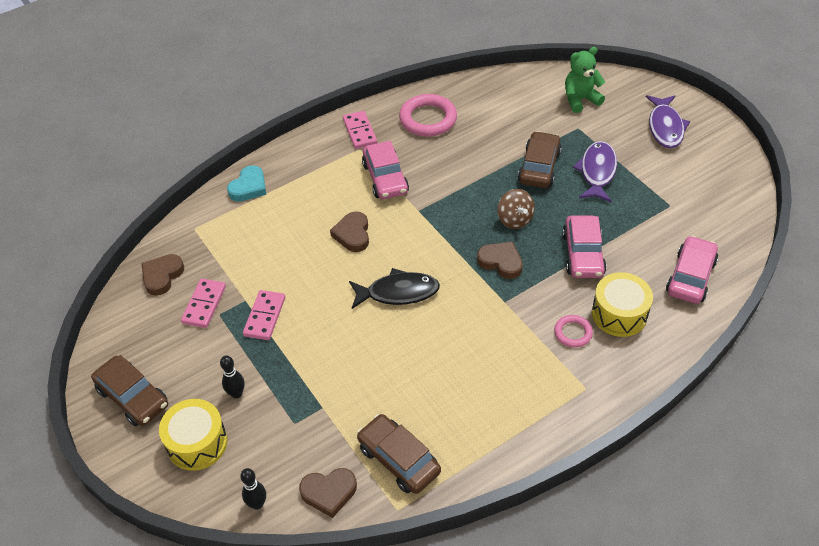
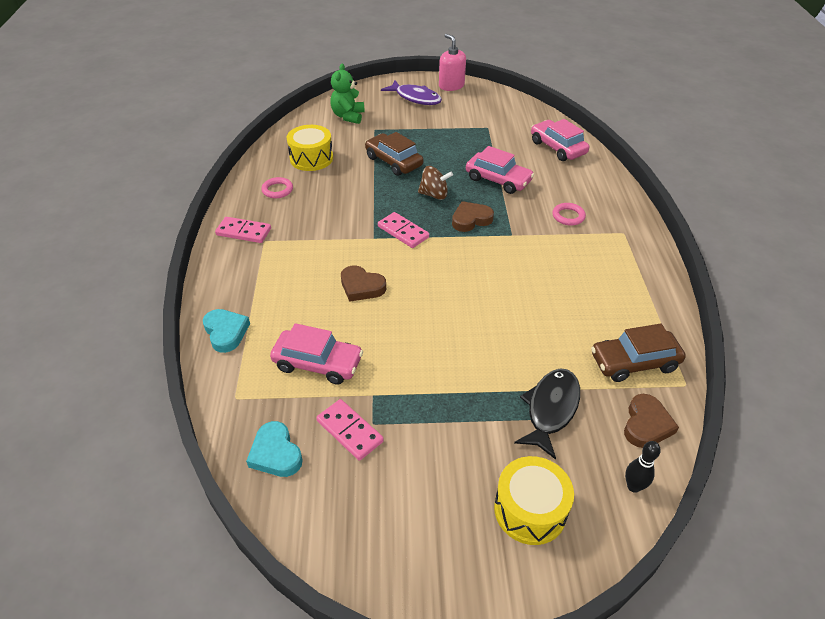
camera: 60 degrees left, 5 degrees down
brown car [91,355,168,426] -> none
brown heart [141,254,184,296] -> turquoise heart [246,421,303,477]
black bowling pin [220,355,245,399] -> none
pink domino [243,290,285,340] -> pink domino moved to [378,212,429,248]
black fish [349,268,440,309] -> black fish moved to [514,368,580,460]
pink car [362,141,409,199] -> pink car moved to [270,323,363,385]
pink ring [399,94,457,137] -> pink ring [261,177,293,198], size x0.55
purple fish [573,141,617,202] -> none
yellow drum [592,272,653,337] -> yellow drum moved to [286,125,333,171]
none -> pink soap dispenser [439,34,466,91]

